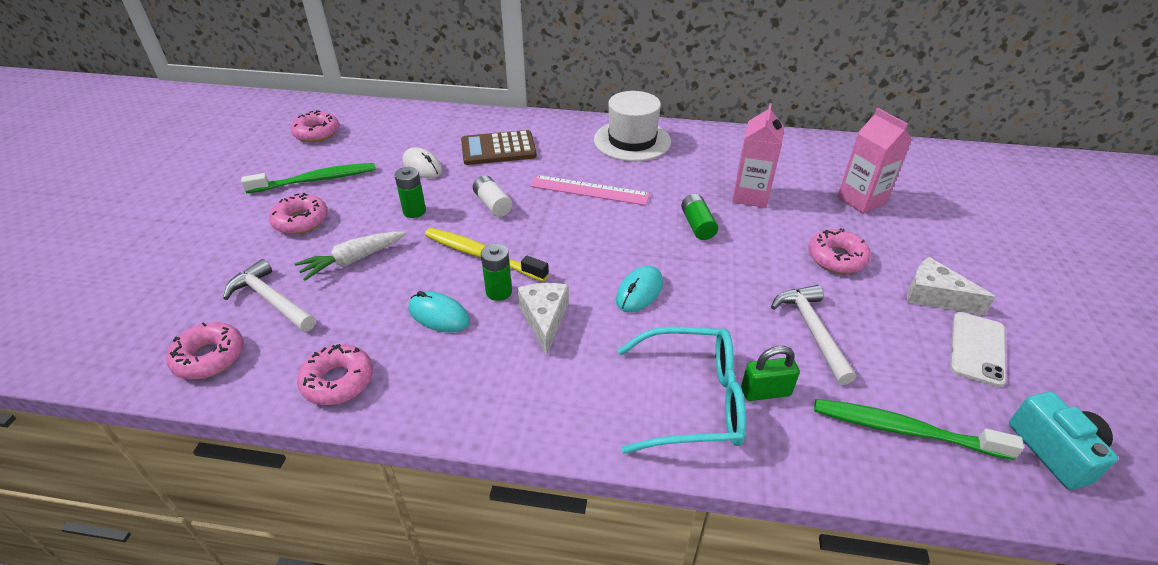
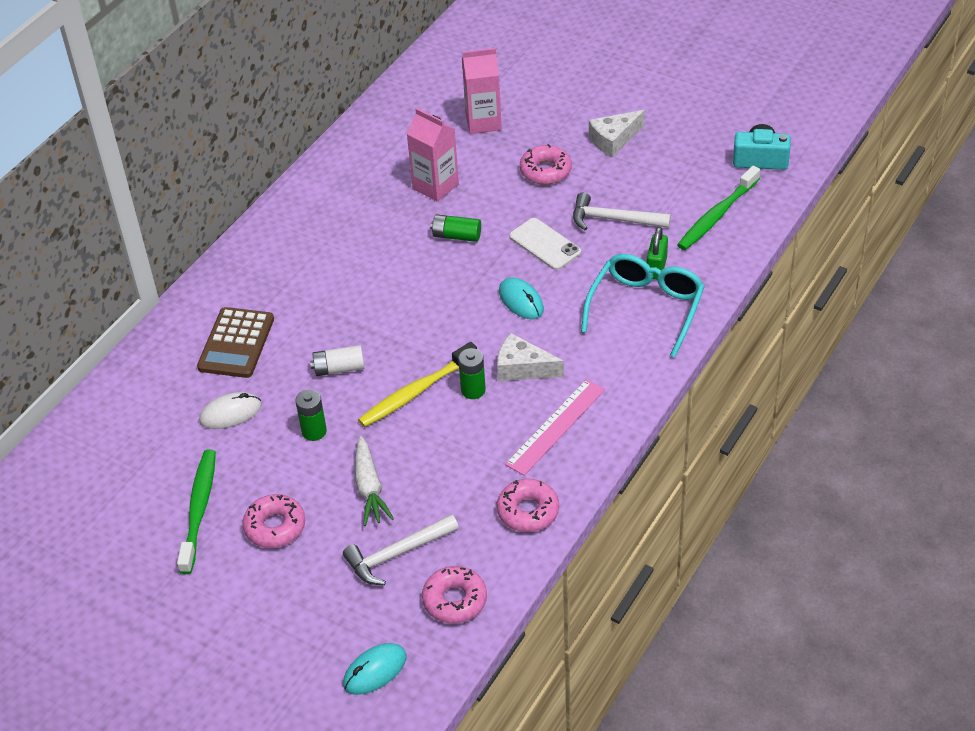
camera: 65 degrees left, 5 degrees up
pink donut [290,110,339,142] -> none
turquoise mouse [409,291,470,333] -> turquoise mouse moved to [343,643,406,695]
pink ruler [530,175,650,206] -> pink ruler moved to [505,379,605,476]
white hat [594,91,671,161] -> none
white phone [950,312,1006,387] -> white phone moved to [509,218,581,270]

